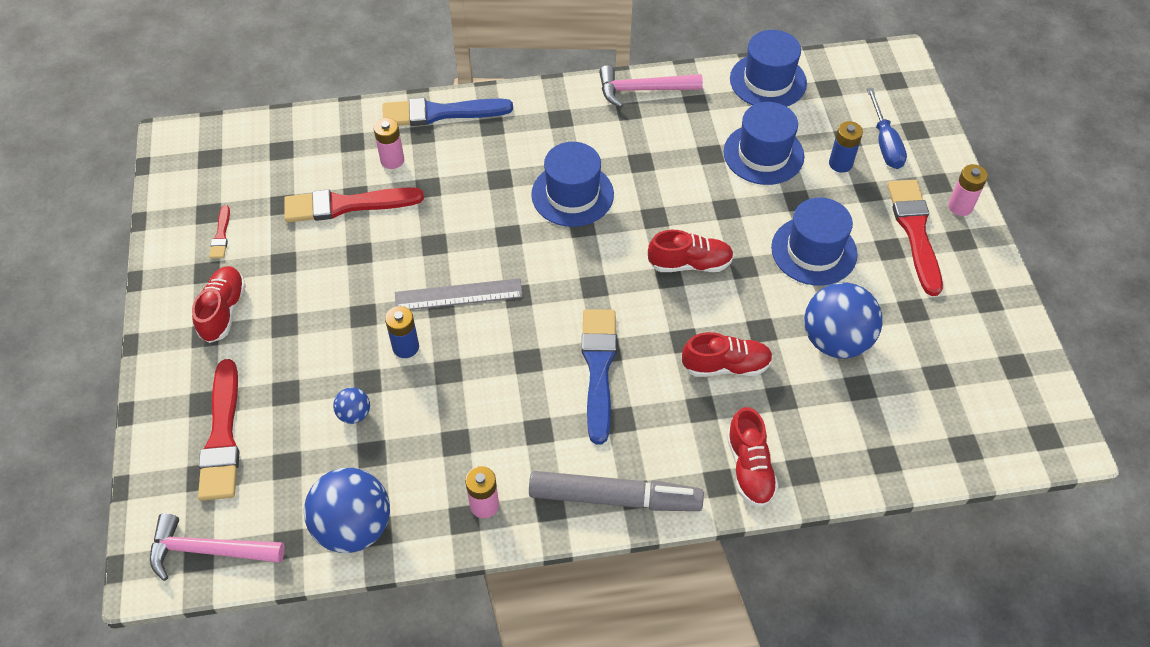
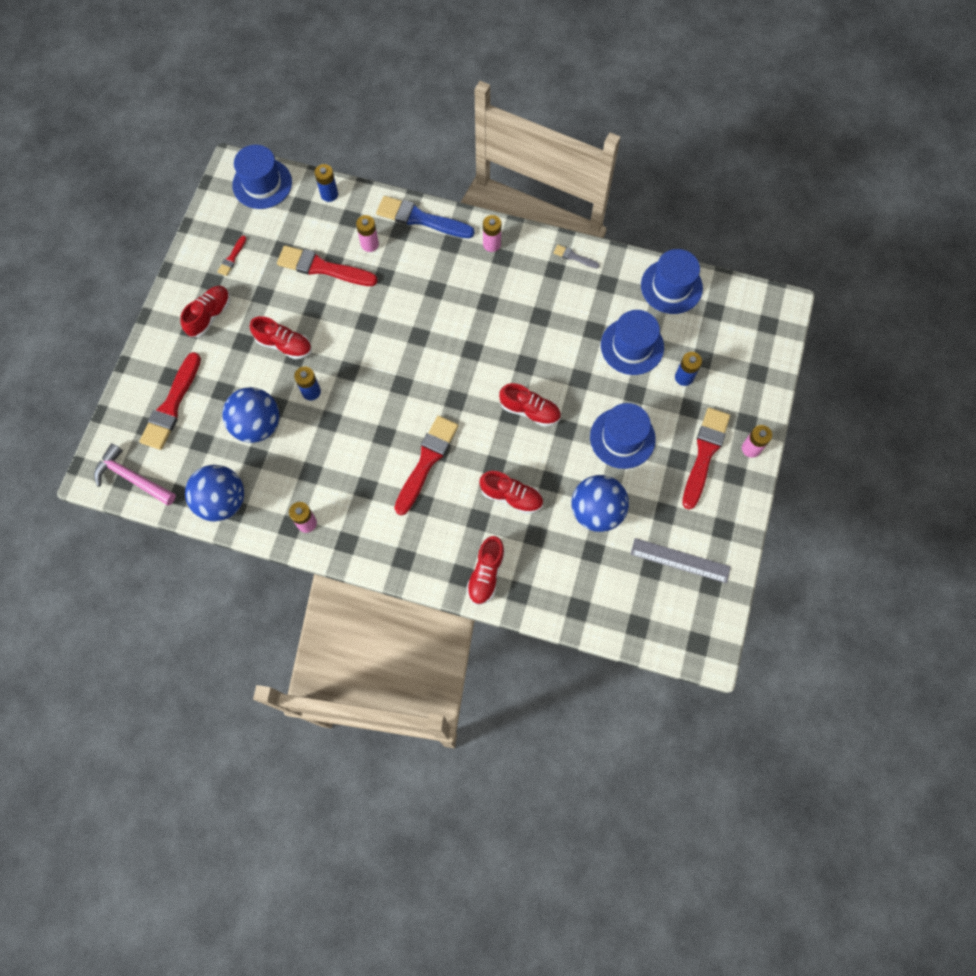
camera: 25 degrees right, 15 degrees up
blue ball [333,387,370,424] -> blue ball [222,387,280,443], size x2.16
grey ruler [395,278,523,310] -> grey ruler moved to [630,538,731,583]
grey marker [529,471,704,511] -> none
blue hat [531,142,614,227] -> blue hat moved to [232,145,292,209]
blue brush [582,309,617,444] -> red brush [394,416,459,515]
pink hammer [599,65,703,108] -> grey brush [553,245,600,269]
blue screwdriver [867,88,907,169] -> none
none -> red shoe [250,316,312,359]
none -> blue battery [314,164,338,202]
none -> pink battery [483,215,501,252]

